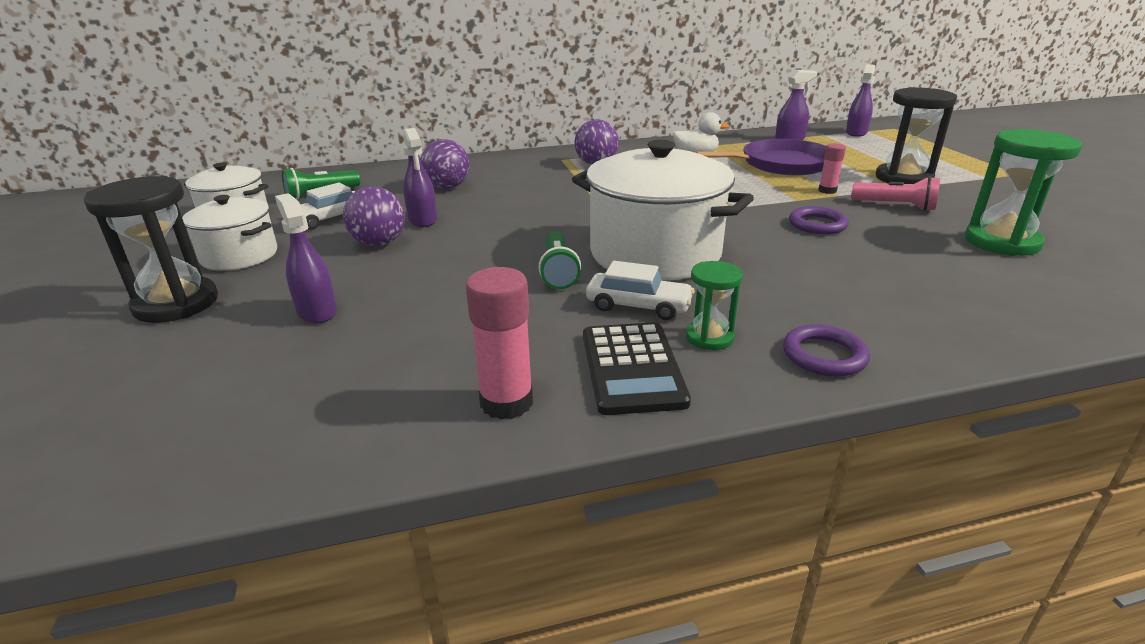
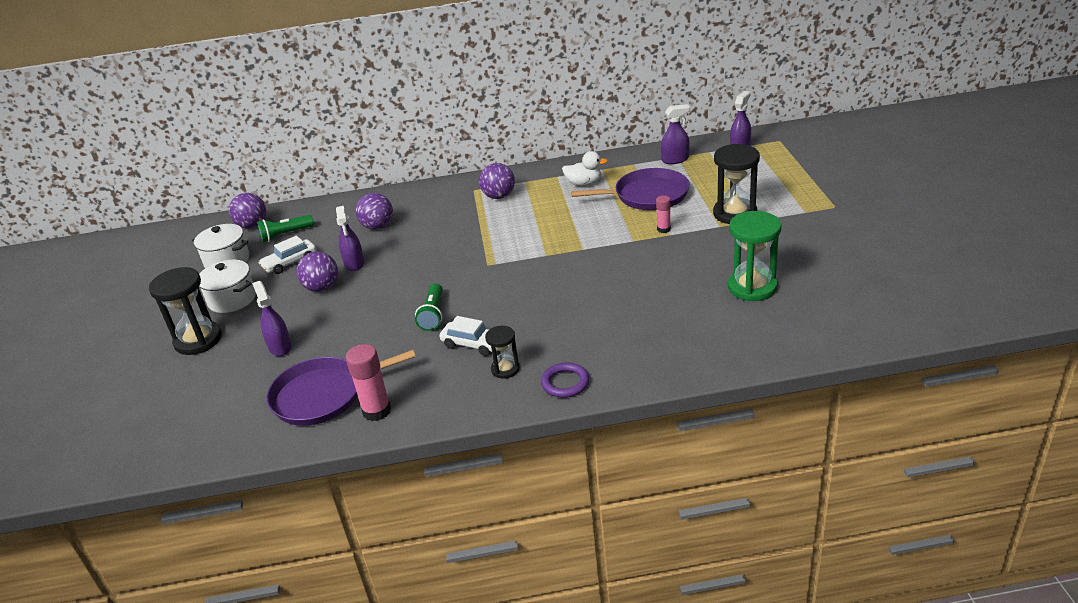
camera: 10 degrees right, 5 degrees up
white pot [572,140,754,281] -> none
black calculator [583,322,691,415] -> none
green hourglass [686,261,743,350] -> black hourglass [485,326,520,379]
purple ring [789,206,849,234] -> none
pink flashlight [851,176,940,211] -> none
none -> purple ball [229,193,266,229]
none -> purple pan [266,350,416,426]

